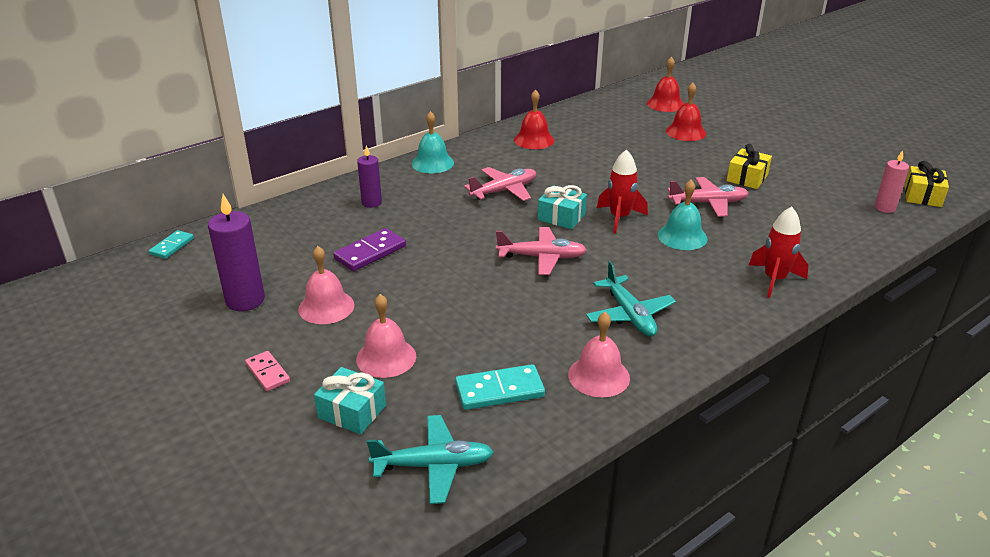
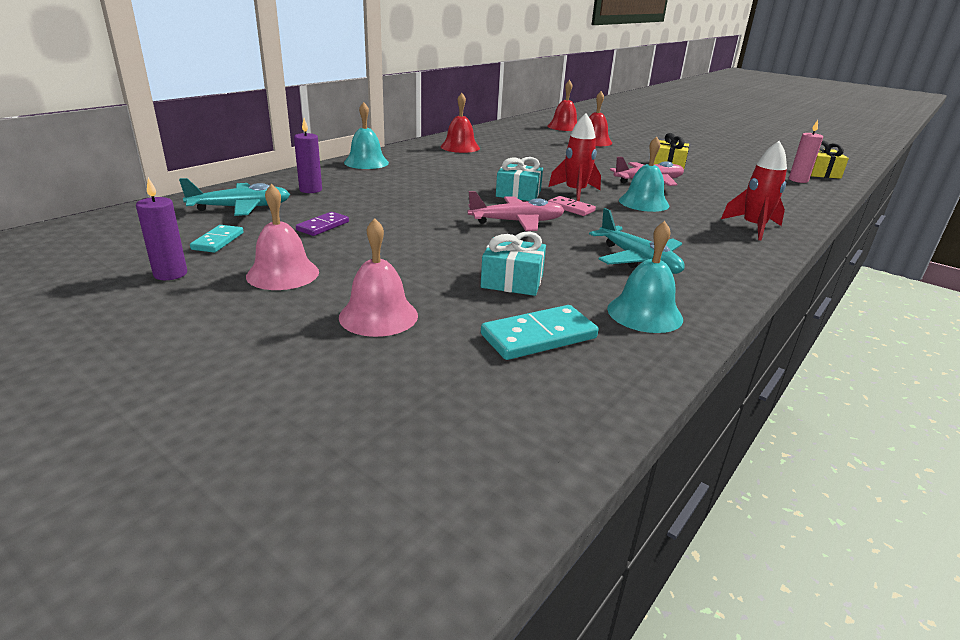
camera: 15 degrees left, 5 degrees down
turquoise domino [149,230,194,259] -> turquoise domino moved to [190,225,244,253]
purple candle [208,194,265,311] -> purple candle [136,177,187,280], size x0.62
pink domino [245,351,290,391] -> pink domino moved to [548,196,596,216]
turquoise gift [314,367,386,434] -> turquoise gift moved to [481,231,546,296]
purple domino [333,228,406,271] -> purple domino [296,212,349,236], size x0.64
turquoise plane [367,415,494,504] -> turquoise plane moved to [179,178,290,216]
pink plane [464,167,536,201] -> none
pink bell [568,312,630,397] -> turquoise bell [607,221,683,333]

